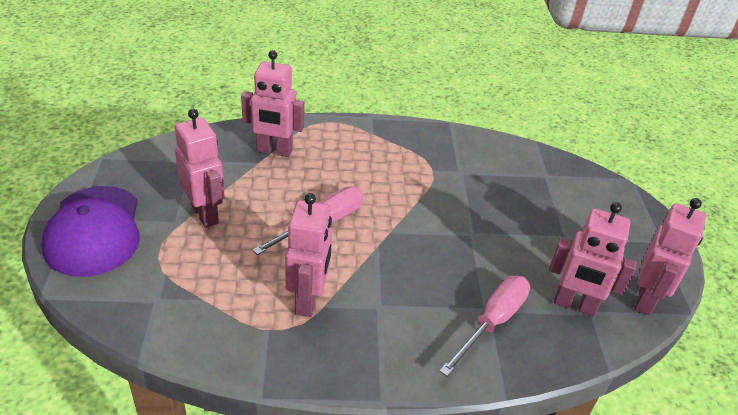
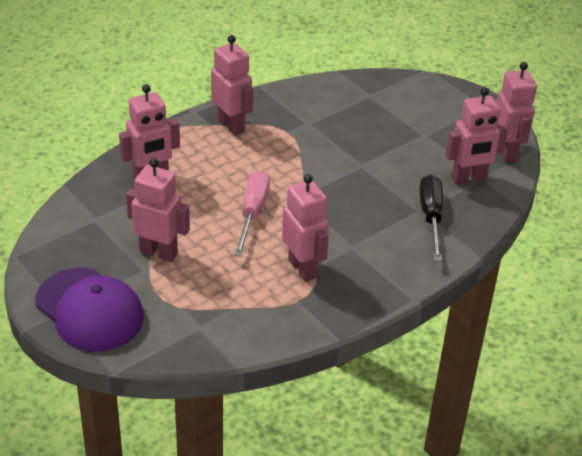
camera: 35 degrees left, 0 degrees up
pink screwdriver [440,276,530,376] -> black screwdriver [420,175,443,261]
none -> pink robot [211,35,253,135]

